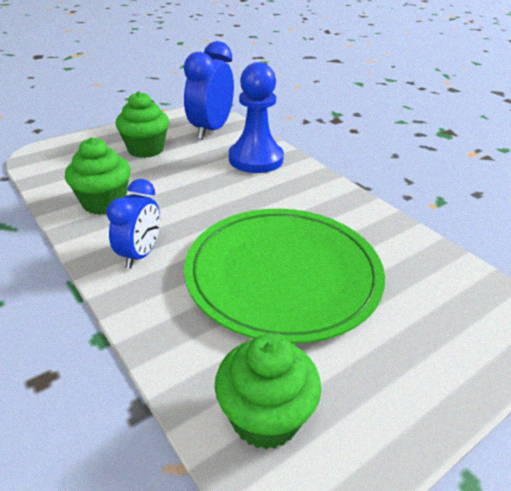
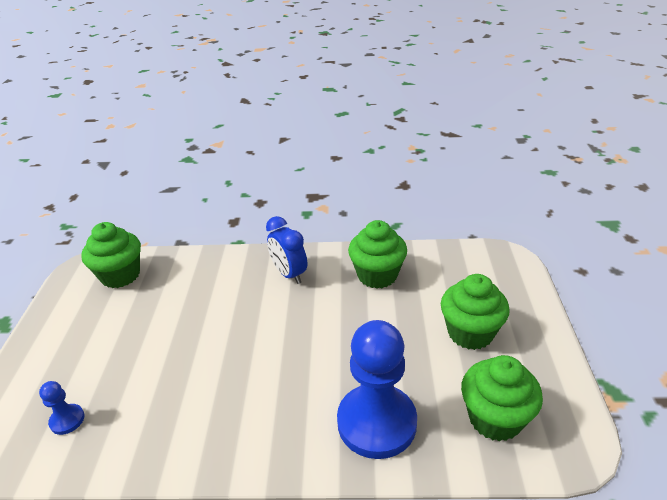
camera: 130 degrees right, 0 degrees up
blue clock [184,41,234,140] -> green cupcake [461,355,543,441]
green plate [184,209,385,344] -> none
none -> blue pawn [39,381,84,435]

